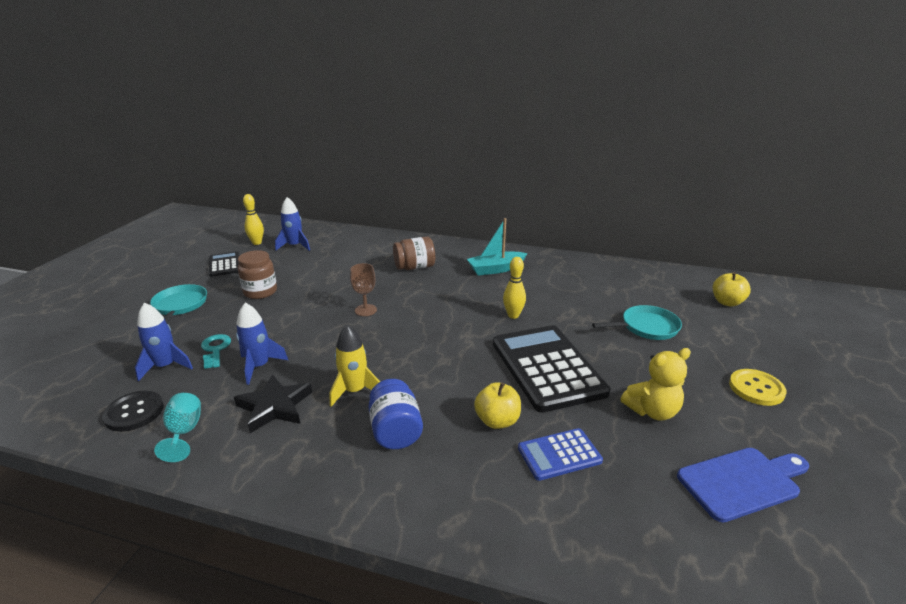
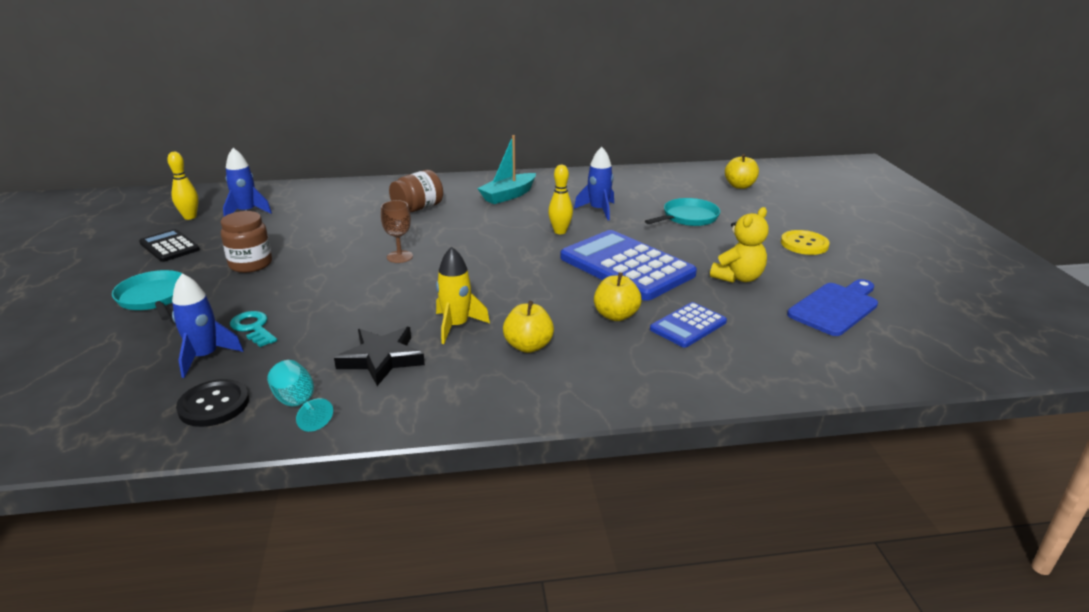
camera: 25 degrees left, 0 degrees up
blue rocket [236,303,288,385] -> blue rocket moved to [574,147,614,220]
blue jar [368,379,423,449] -> yellow apple [503,301,554,353]
black calculator [493,325,610,413] -> blue calculator [560,230,697,301]

